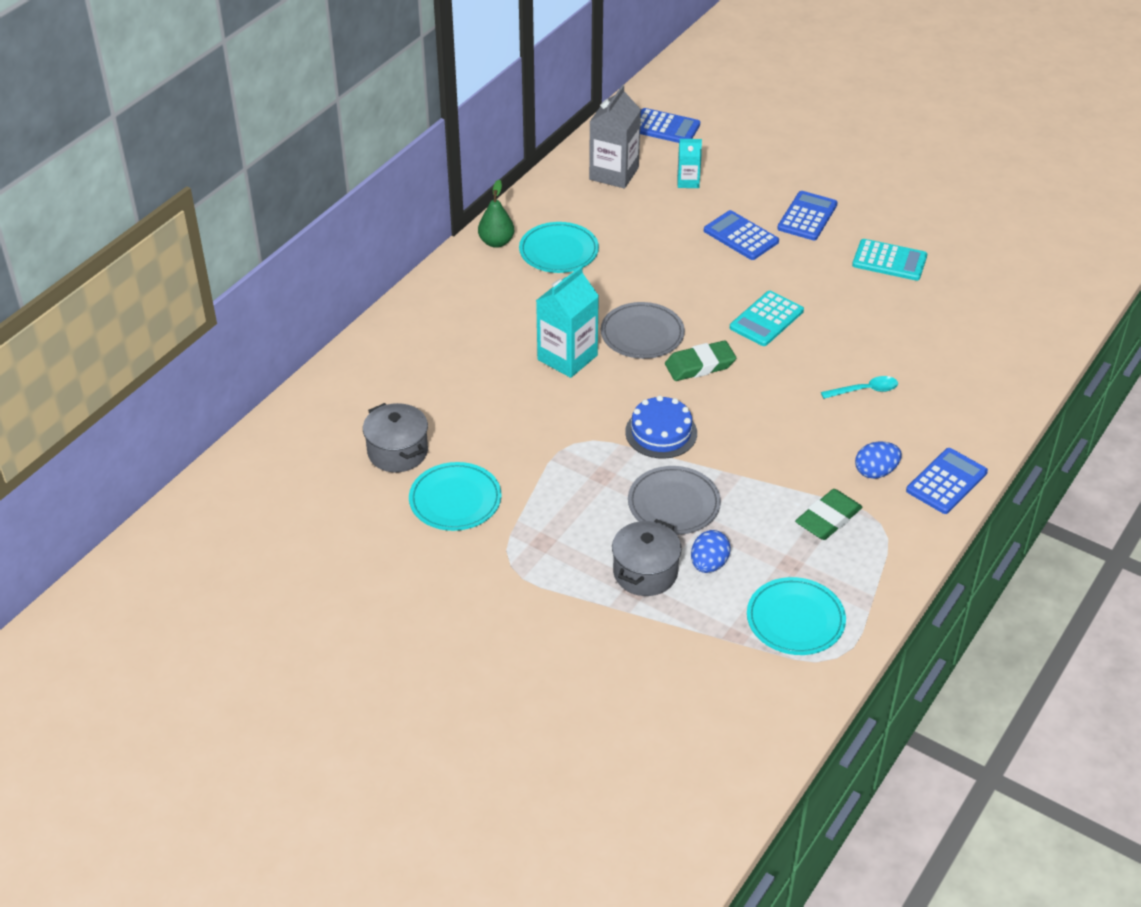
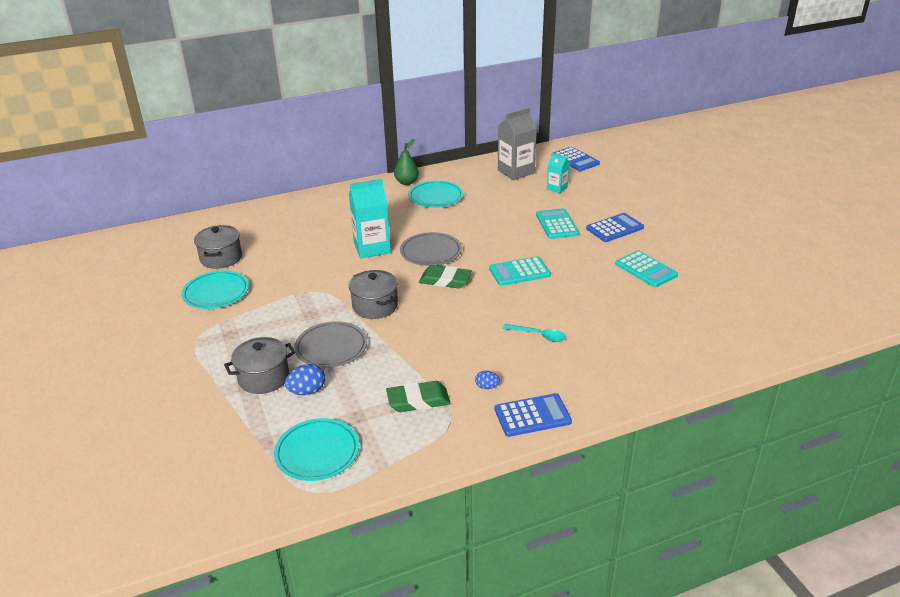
camera: 35 degrees right, 10 degrees down
blue cake [625,395,697,459] -> grey pot [349,270,398,319]
blue calculator [704,210,779,260] -> turquoise calculator [536,208,579,239]
blue egg [855,442,902,479] -> blue egg [475,371,500,389], size x0.62

